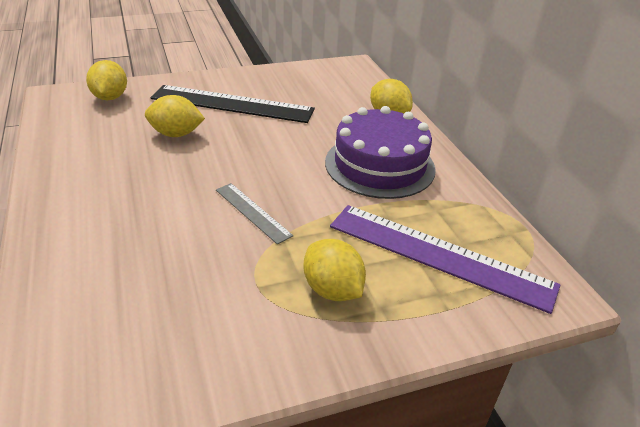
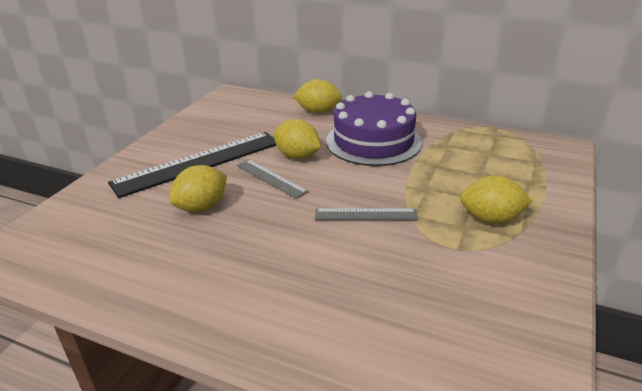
camera: 45 degrees left, 5 degrees down
yellow lemon [86,60,127,100] -> yellow lemon moved to [274,119,321,159]
purple ruler [330,205,560,314] -> none
none -> grey ruler [237,159,309,199]

